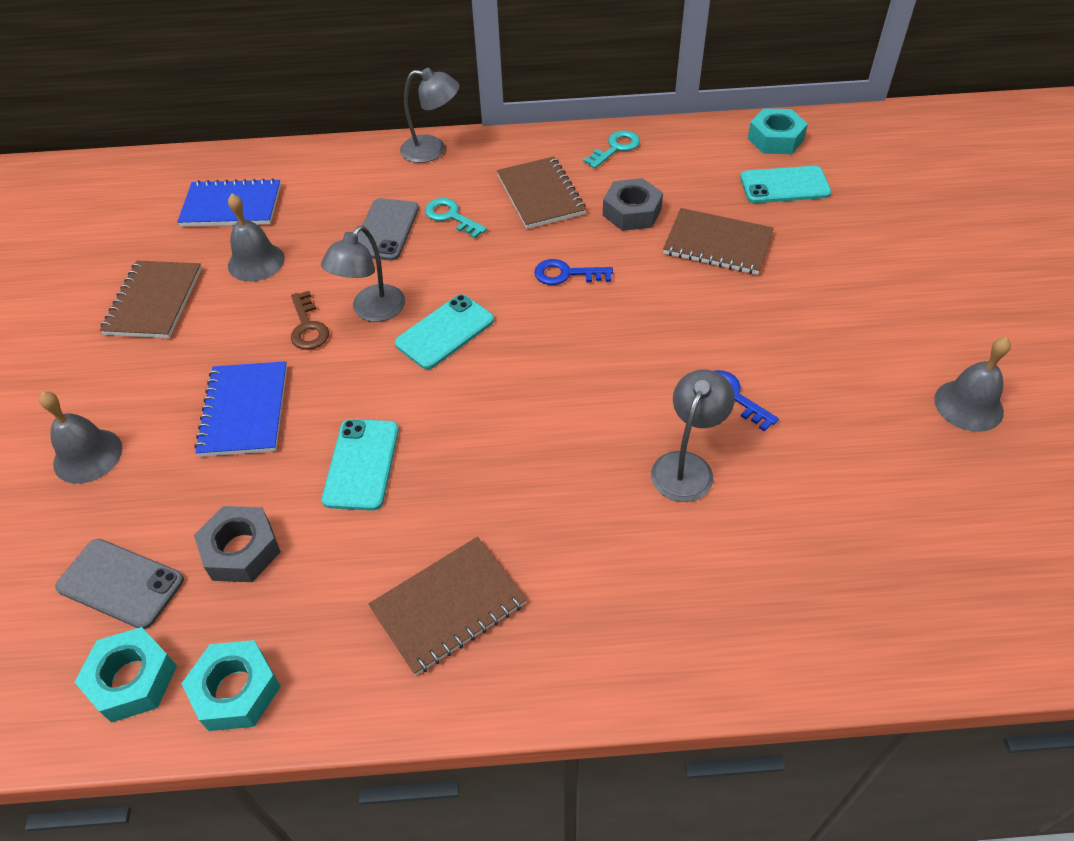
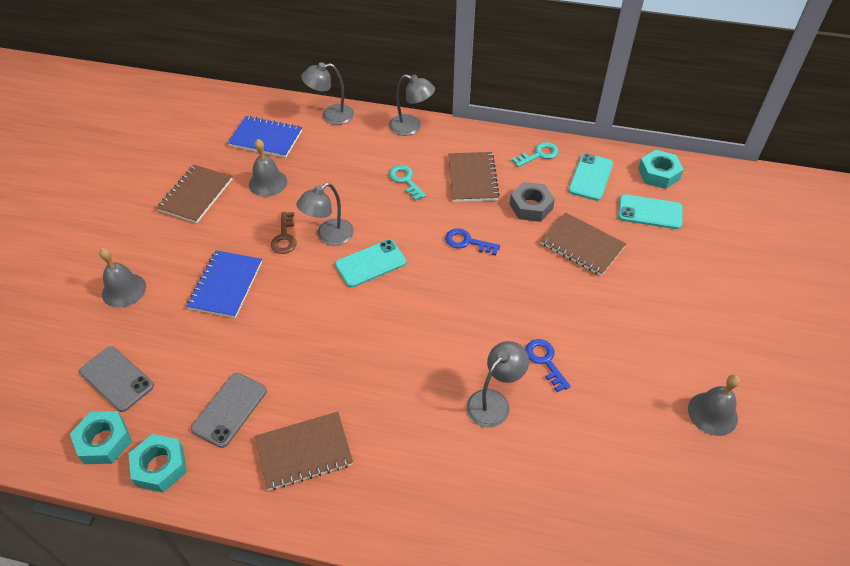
camera: 15 degrees right, 0 degrees up
grey nut [194,506,281,582] -> none
turquoise phone [322,419,399,511] -> turquoise phone moved to [568,153,614,201]
grey phone [358,198,419,261] -> grey phone moved to [191,373,267,448]
none -> grey lamp [301,62,354,125]

